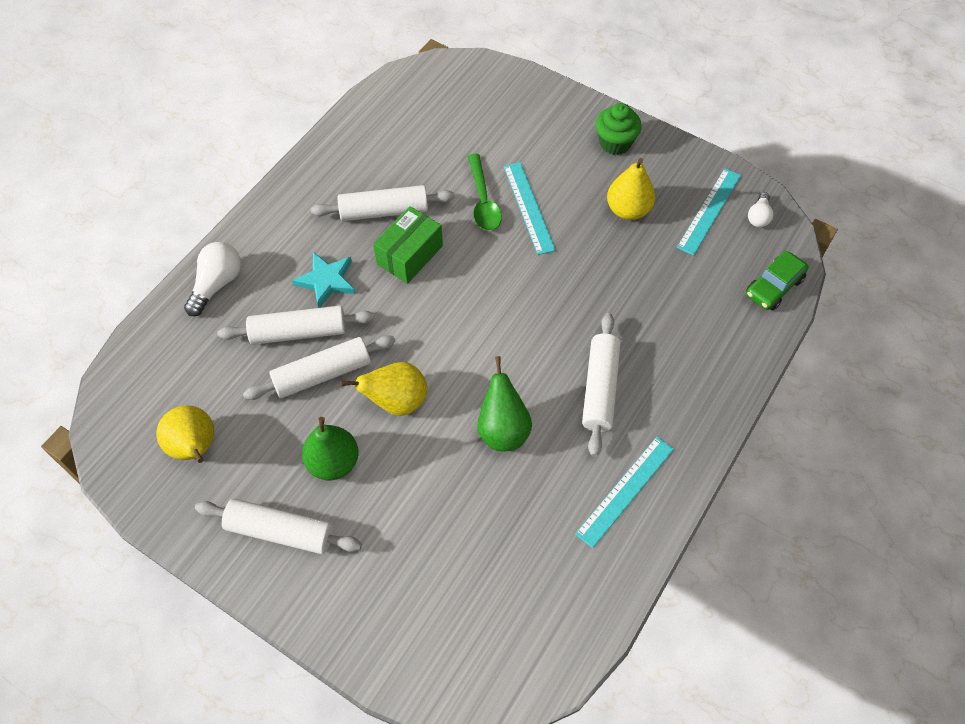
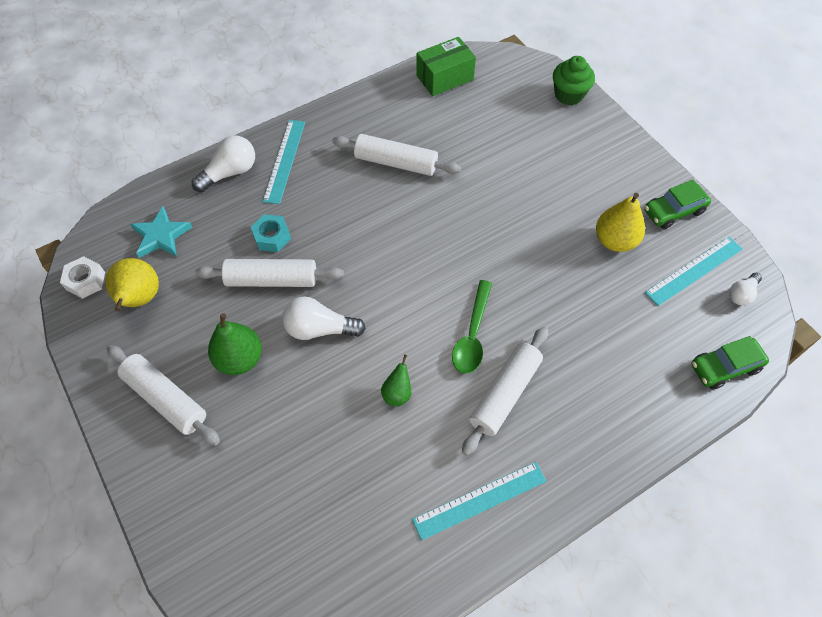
camera: 25 degrees right, 0 degrees up
white rolling pin [217,305,374,345] -> turquoise nut [251,214,291,252]
turquoise star [292,252,355,308] -> turquoise star moved to [130,206,193,258]
yellow pear [341,362,427,416] -> white light bulb [282,297,366,340]
green box [373,206,443,284] -> green box moved to [416,37,476,96]
green spoon [468,154,502,231] -> green spoon moved to [452,280,492,374]
green pear [477,356,532,451] -> green pear [381,354,411,407], size x0.57
turquoise ruler [504,162,556,255] -> turquoise ruler moved to [263,120,305,204]
green cupcake [595,103,642,155] -> green cupcake moved to [553,56,595,105]
none -> white nut [60,256,105,299]
none -> green car [644,180,711,229]

